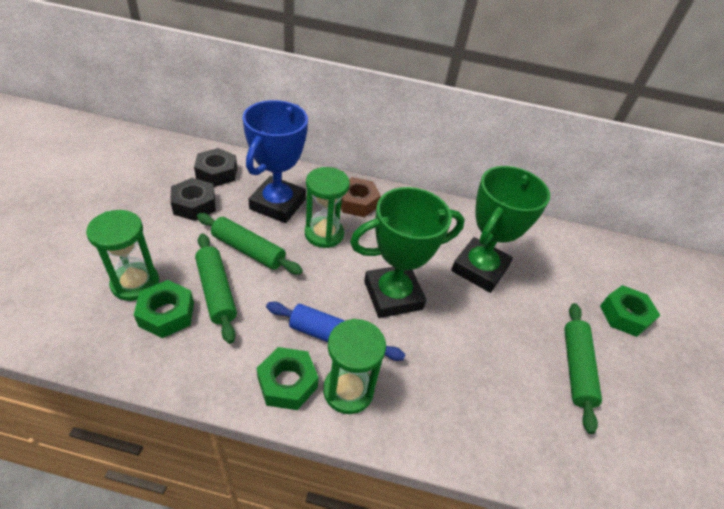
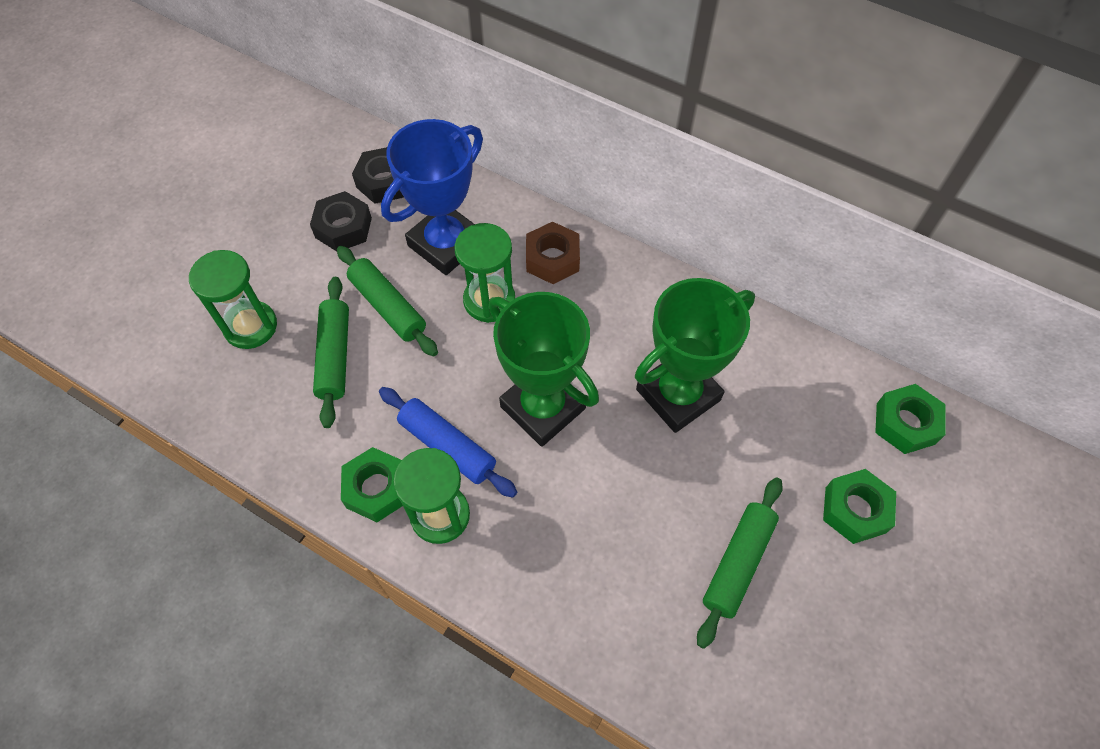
camera: 25 degrees right, 15 degrees up
green nut [134,280,194,338] -> green nut moved to [875,384,946,454]
green trophy [350,187,465,318] -> green trophy turned 45 degrees clockwise [488,292,599,447]

